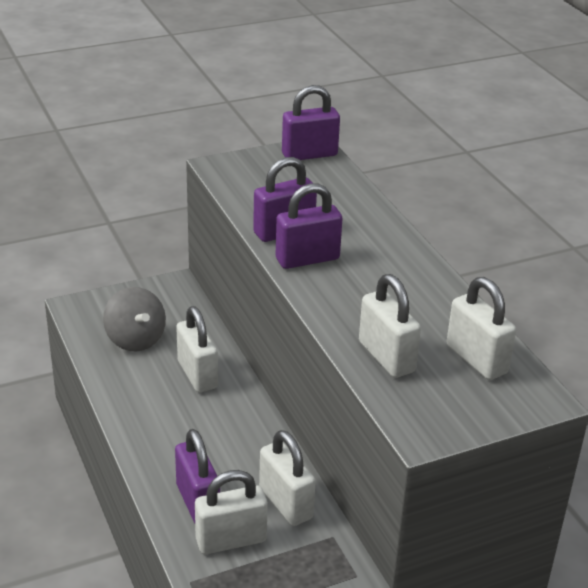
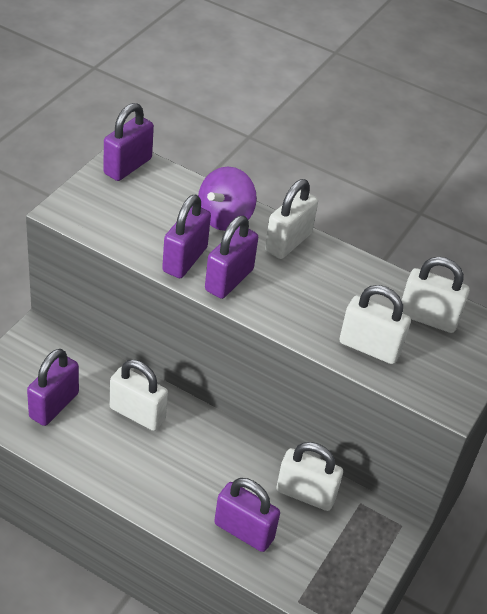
camera: 40 degrees left, 10 degrees up
grey spinning top [103,287,166,351] -> purple padlock [27,349,79,426]
white padlock [195,470,268,554] -> white padlock moved to [265,179,318,259]
none -> purple spinning top [198,167,257,231]

